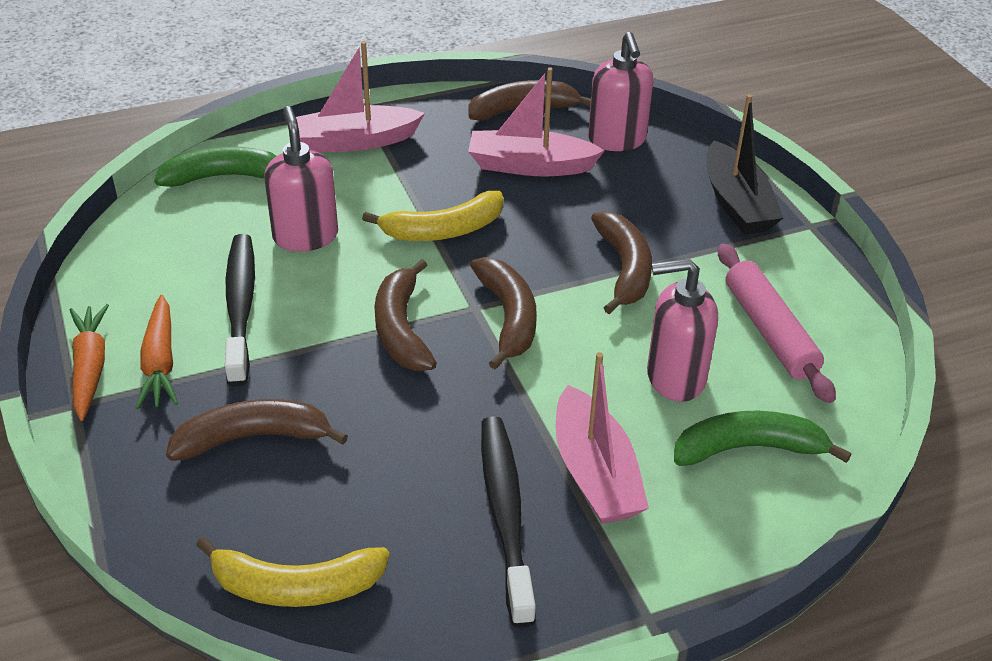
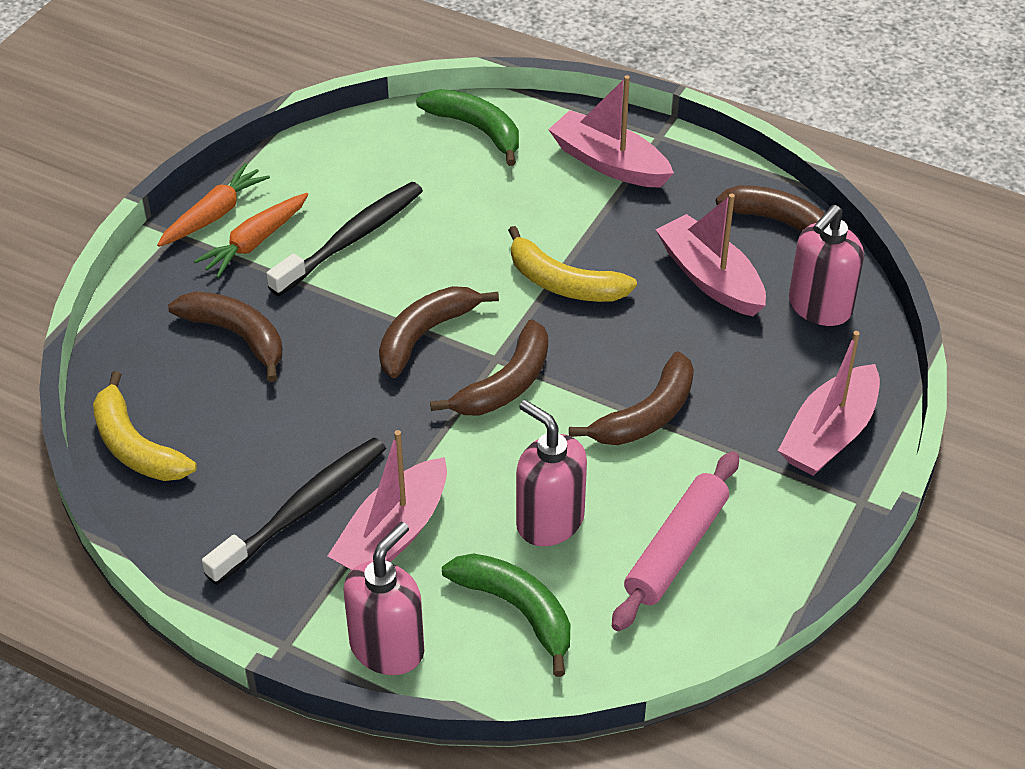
camera: 50 degrees right, 5 degrees up
pink soap dispenser [264,106,338,252] -> pink soap dispenser moved to [343,522,424,675]
black boat [706,94,784,235] -> pink boat [778,331,880,476]

